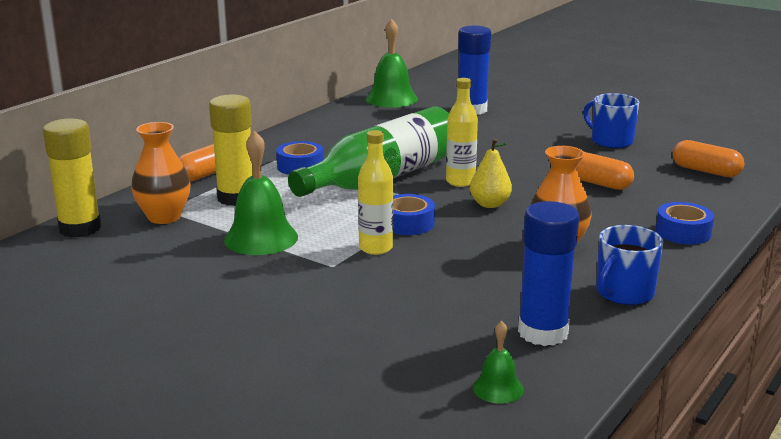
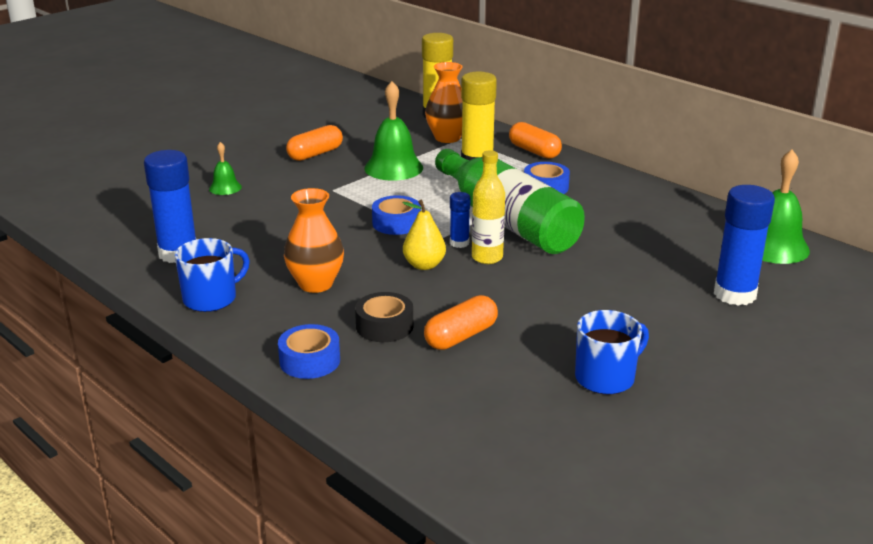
camera: 100 degrees right, 5 degrees up
yellow bottle [358,130,393,255] -> none
green bell [473,321,524,404] -> green bell moved to [209,142,242,195]
blue mug [596,225,663,305] -> blue mug turned 90 degrees clockwise [175,238,250,312]
orange capsule [673,140,744,177] -> orange capsule moved to [286,125,343,161]
none -> black tape [355,292,413,342]
none -> blue glue stick [450,192,470,248]

